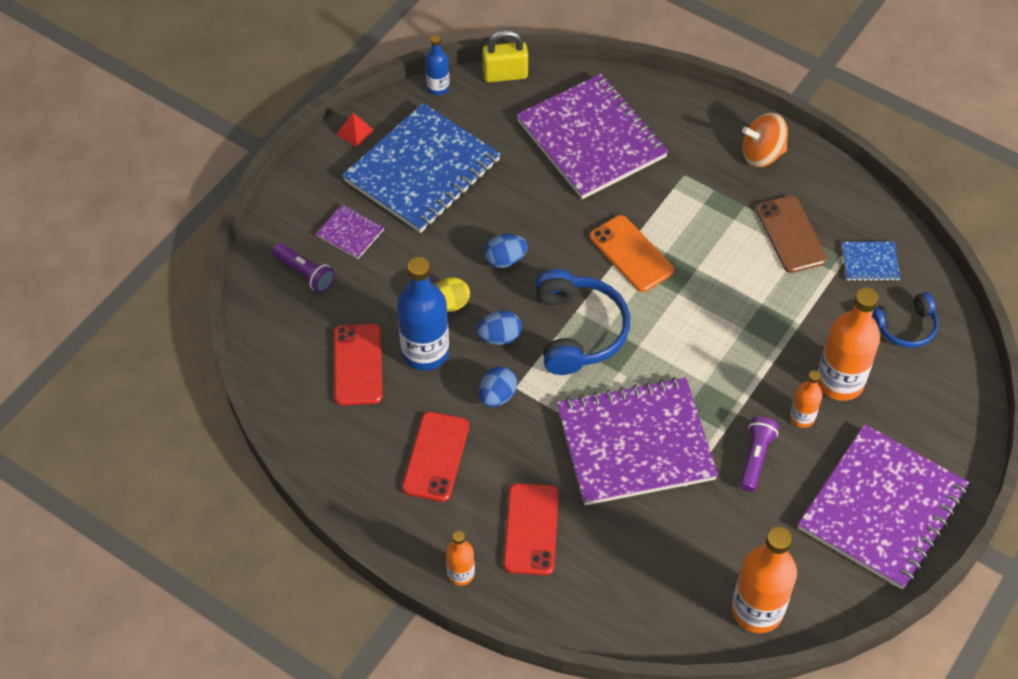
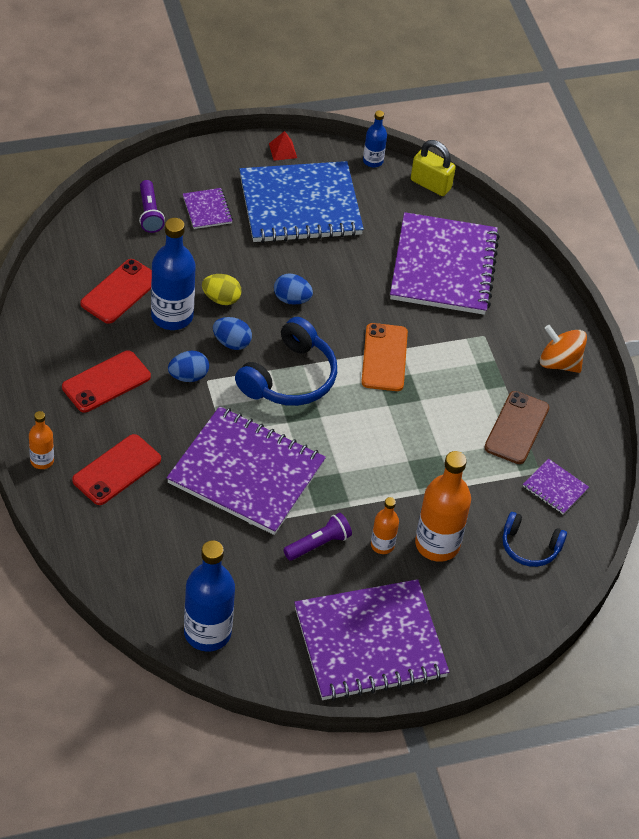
camera: 35 degrees right, 5 degrees down
orange bottle [732,527,797,633] -> blue bottle [184,540,235,652]
blue notebook [842,242,900,281] -> purple notebook [523,459,589,514]

